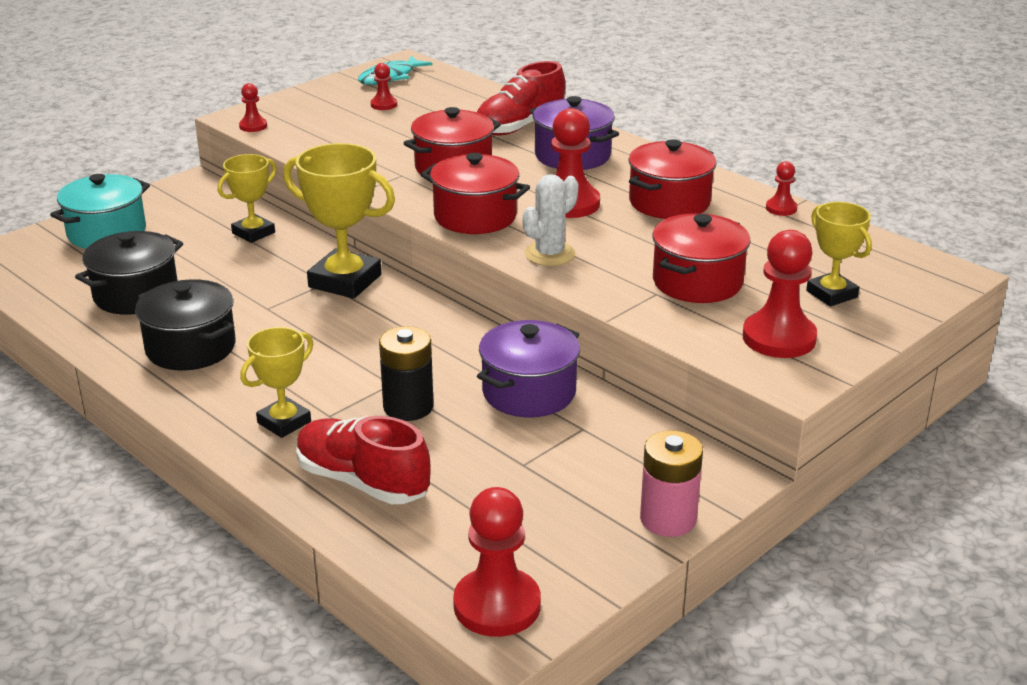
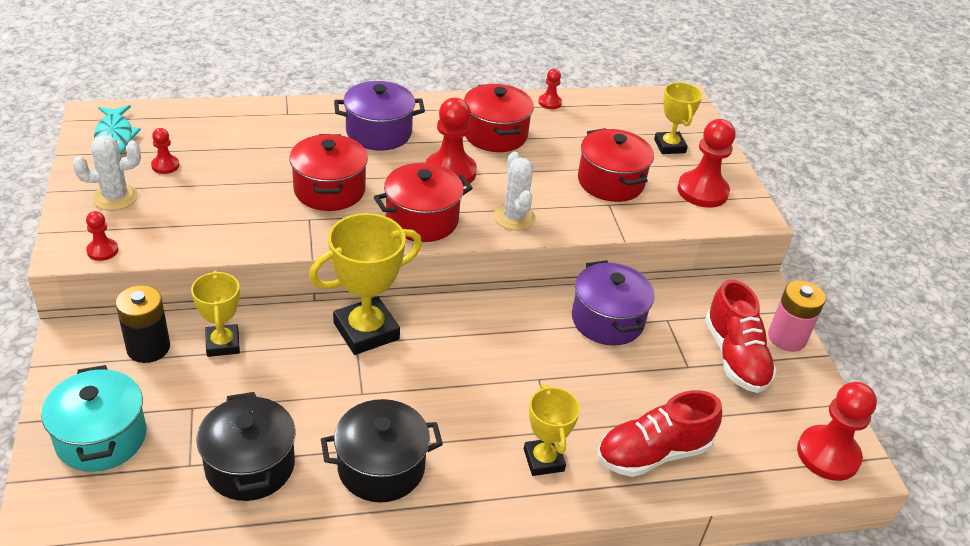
camera: 60 degrees left, 10 degrees up
black battery [379,326,434,421] -> black battery moved to [115,285,170,363]
red shoe [477,61,565,136] -> red shoe moved to [705,279,777,393]
yellow trophy [806,202,872,306] -> yellow trophy turned 75 degrees clockwise [654,82,702,154]
none -> white cactus [73,135,141,211]

